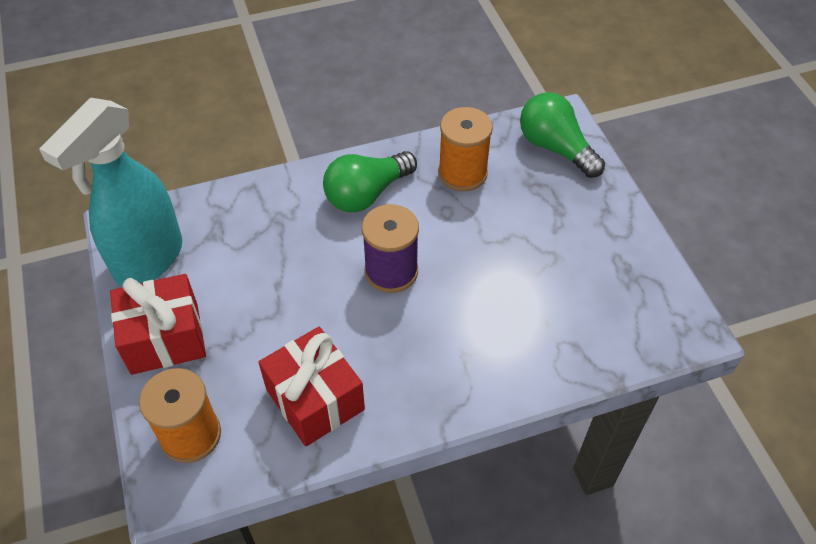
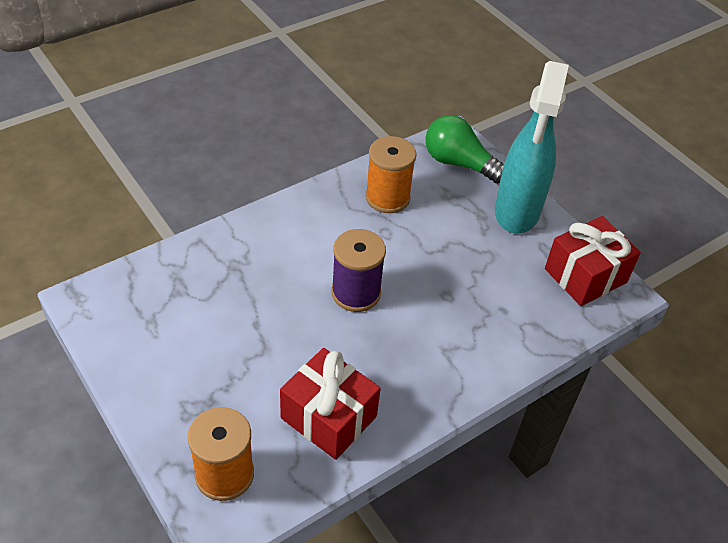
camera: 20 degrees left, 5 degrees down
turquoise spray bottle [39,98,182,286] -> turquoise spray bottle moved to [495,61,569,234]
red gift [110,274,206,375] -> red gift moved to [545,216,641,306]
green light bulb [323,151,417,212] -> none

